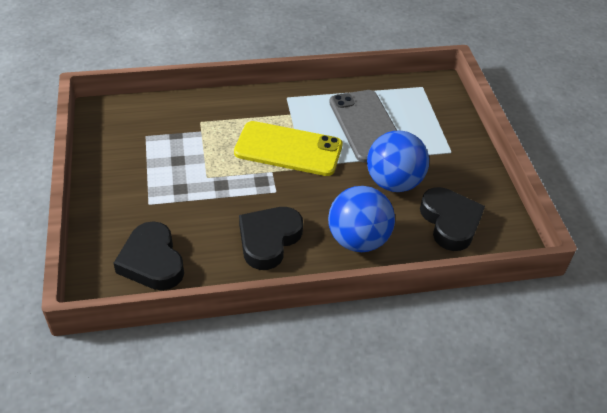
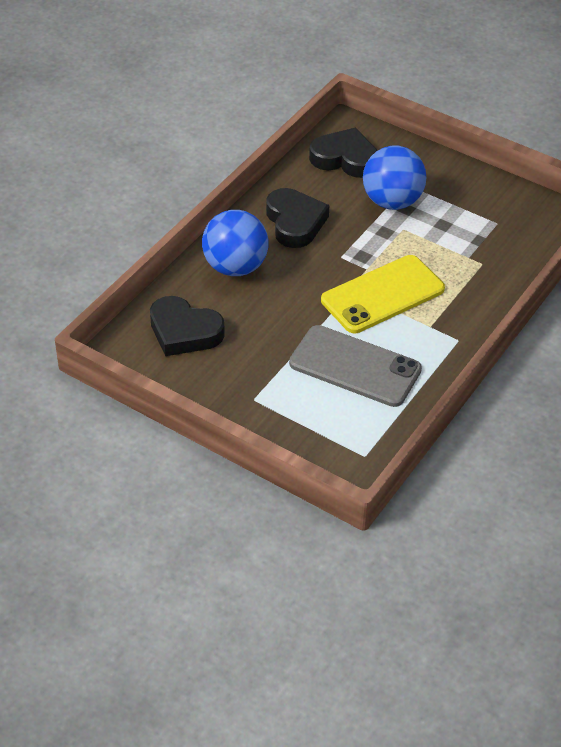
camera: 135 degrees right, 0 degrees up
blue ball [367,131,429,192] -> blue ball moved to [363,145,426,210]

